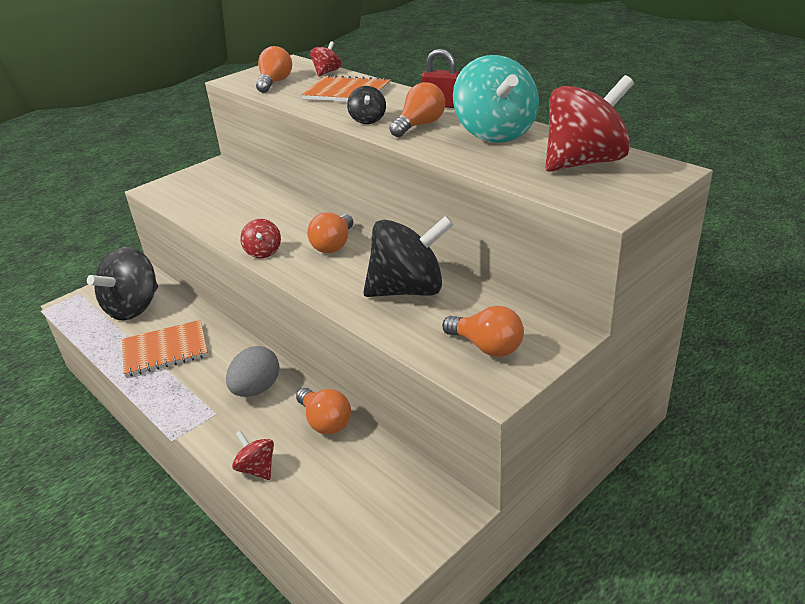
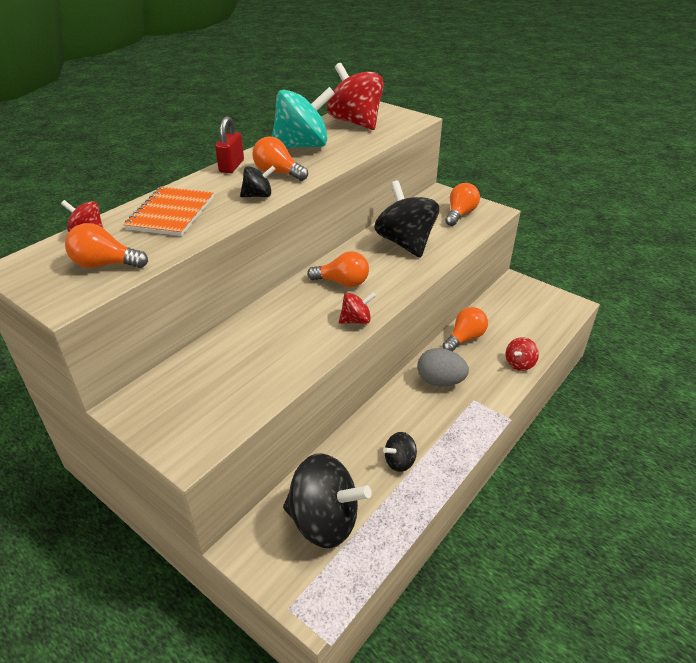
camera: 100 degrees left, 5 degrees up
orange notebook [122,320,208,377] -> black spinning top [383,432,417,472]

